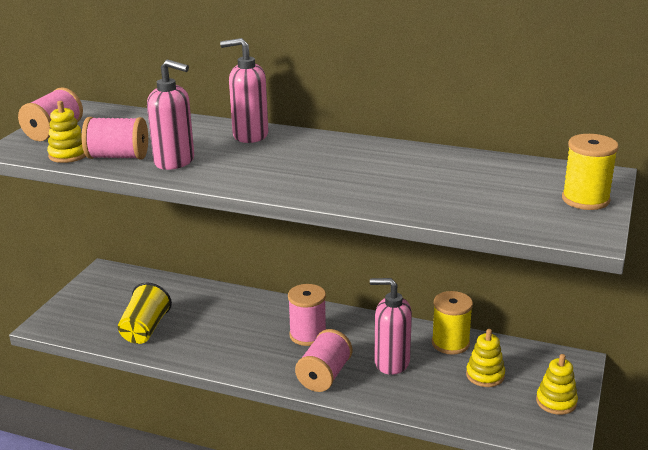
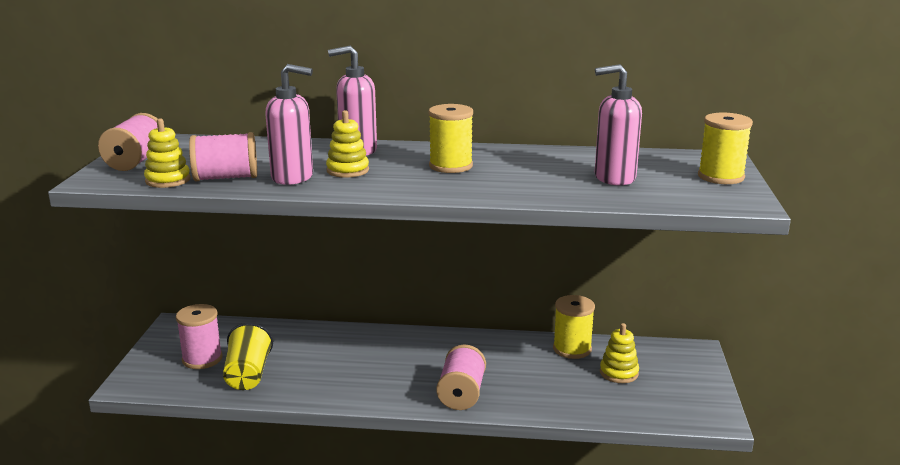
camera: 15 degrees left, 5 degrees down
pink spool [288,284,326,346] -> pink spool moved to [176,304,222,369]
pink soap dispenser [370,278,412,375] -> pink soap dispenser moved to [595,64,642,185]
yellow stacking toy [536,354,578,415] -> yellow stacking toy moved to [326,110,369,178]
none -> yellow spool [429,104,473,173]

